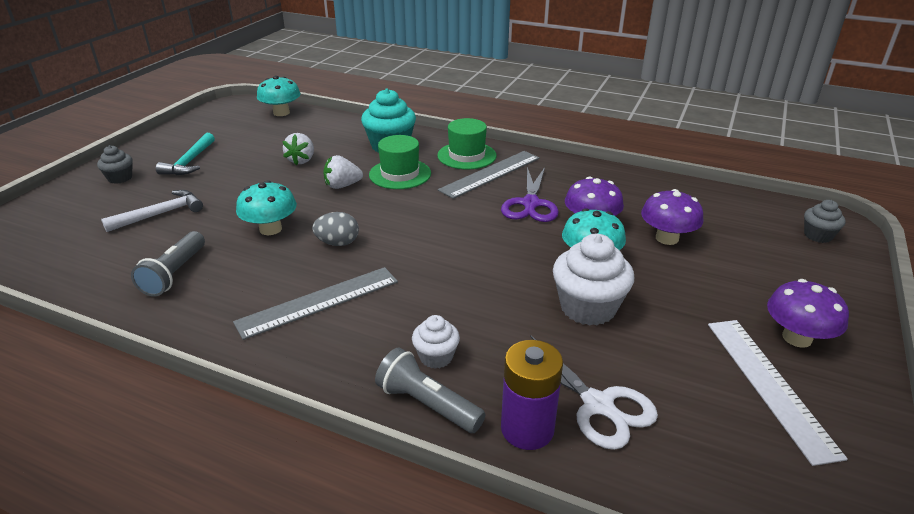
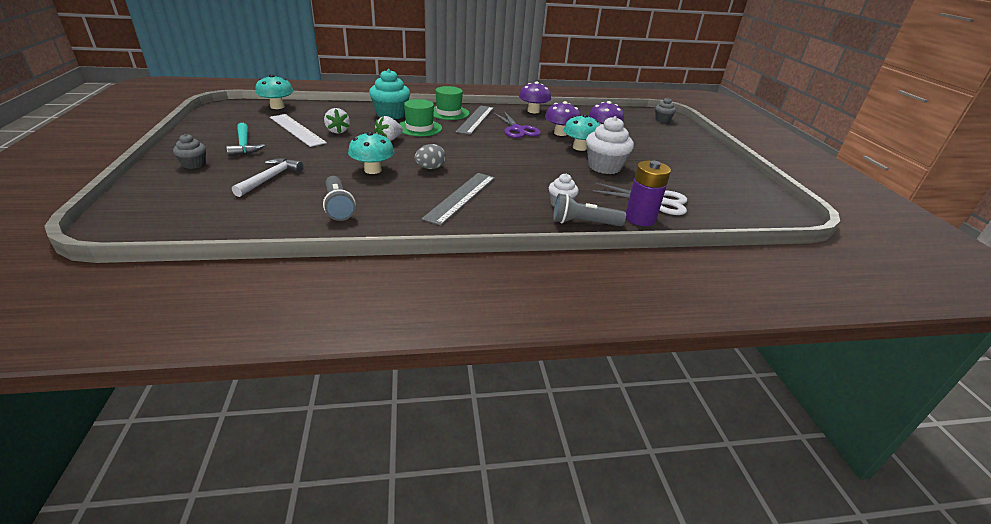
camera: 35 degrees left, 0 degrees up
white ruler [708,320,848,466] -> white ruler moved to [270,114,327,147]
purple mushroom [767,279,849,348] -> purple mushroom moved to [519,81,551,113]

